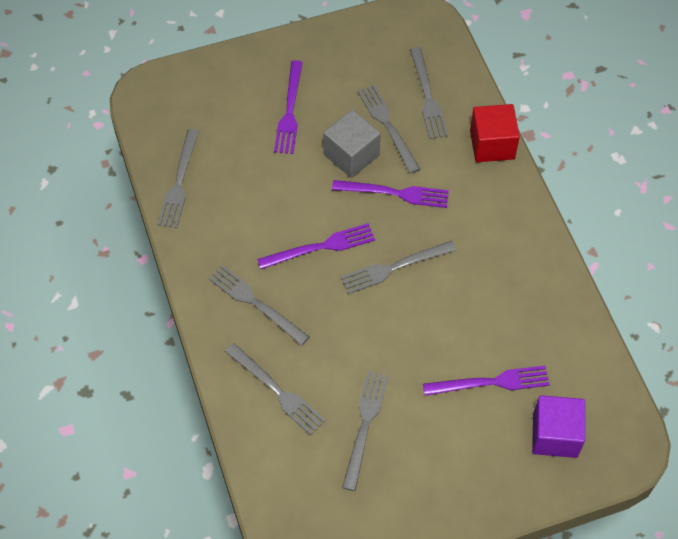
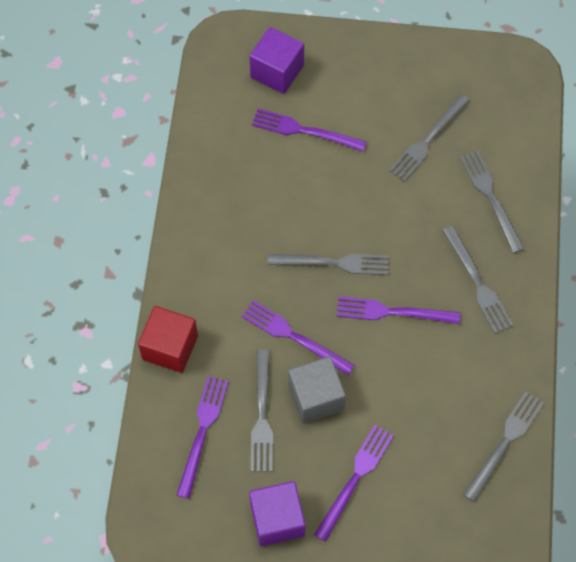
camera: 155 degrees left, 5 degrees up
grey fork [410,47,448,139] -> purple fork [176,376,229,499]
none -> purple cube [249,481,306,546]

